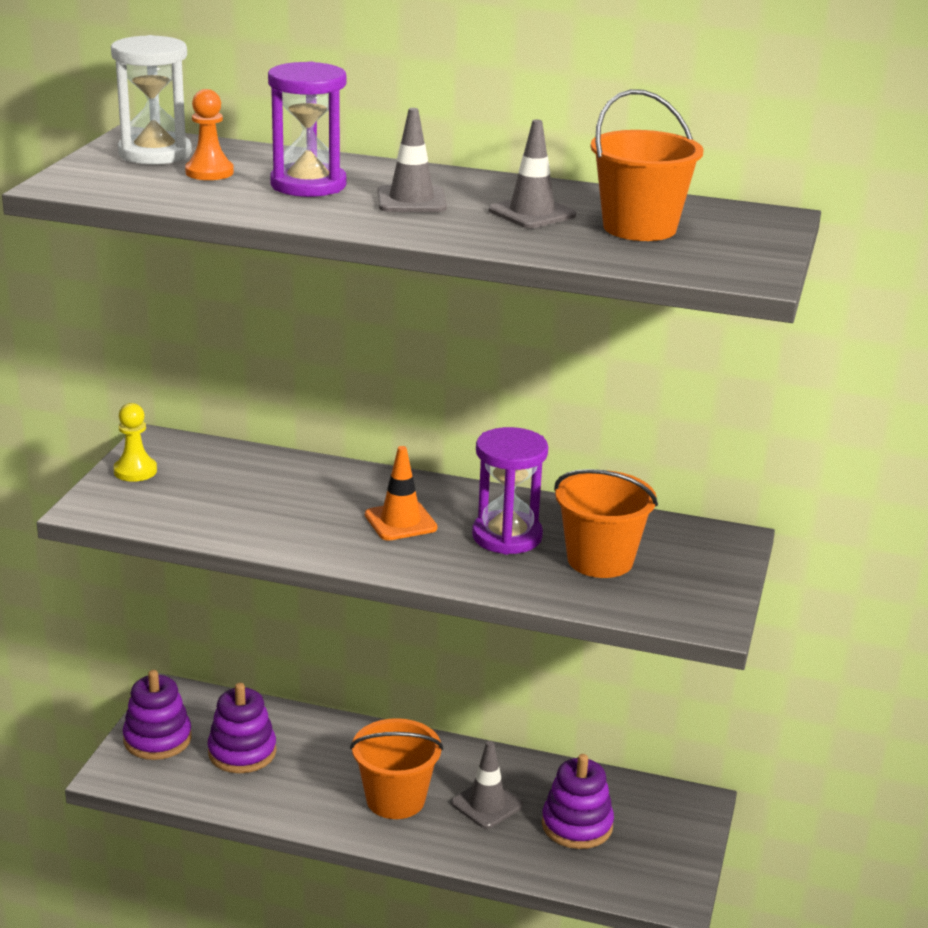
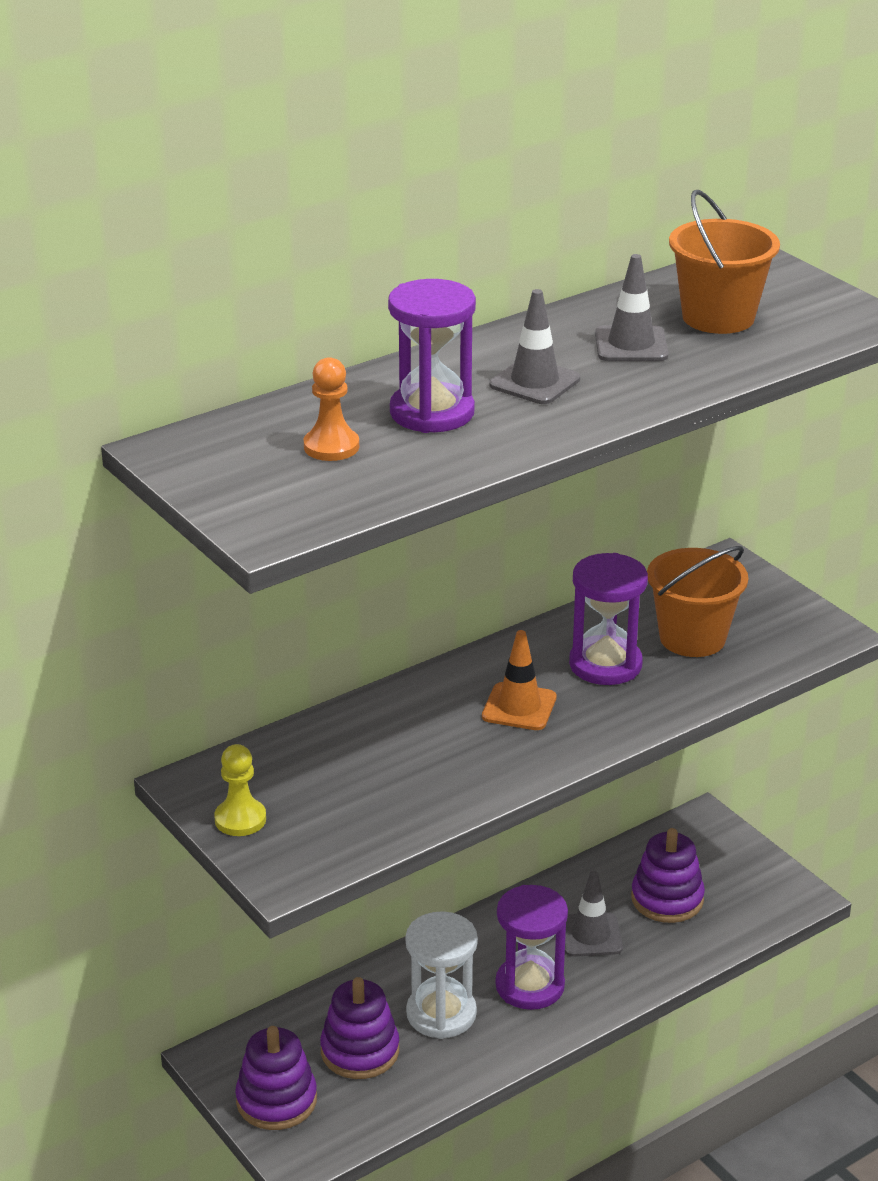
camera: 50 degrees left, 5 degrees up
white hourglass [111,35,192,165] -> white hourglass moved to [406,911,478,1039]
orange bucket [350,718,443,819] -> purple hourglass [495,885,568,1010]

